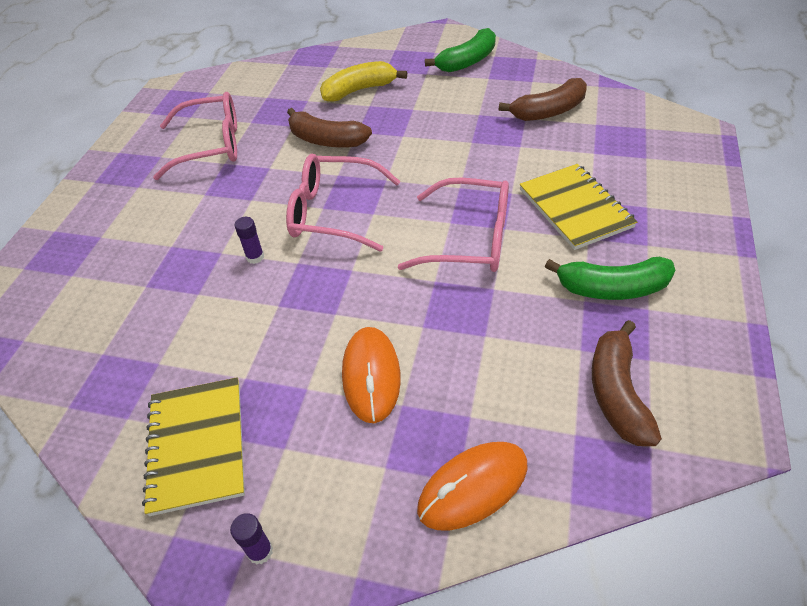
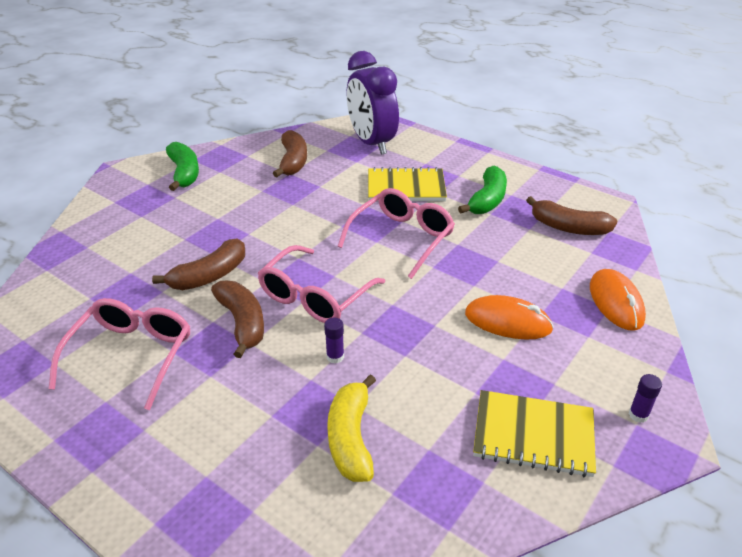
camera: 70 degrees left, 10 degrees down
yellow banana [320,61,407,101] -> yellow banana moved to [327,374,376,482]
none -> brown banana [211,281,264,358]
none -> purple clock [347,51,399,155]

